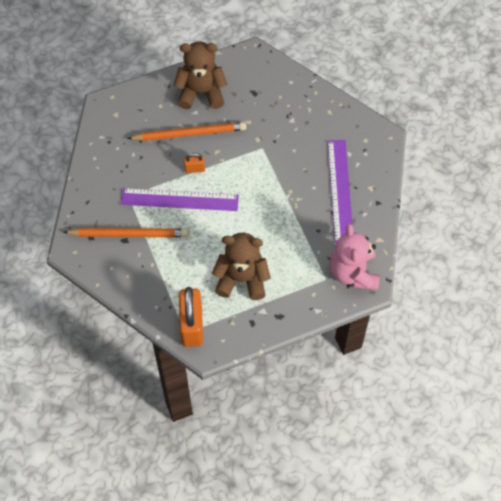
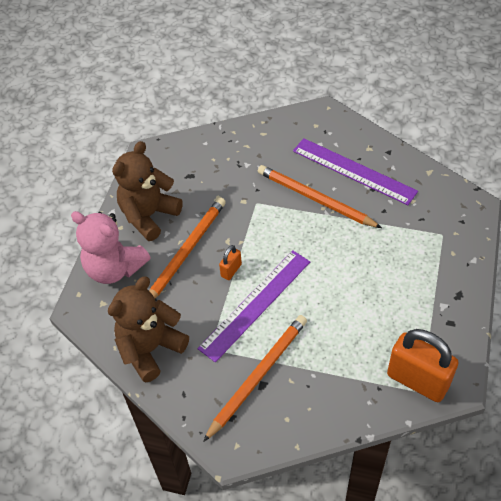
camera: 50 degrees left, 10 degrees down
brown teddy bear [212,233,271,300] -> brown teddy bear moved to [108,276,189,383]
pink teddy bear [330,224,380,290] -> pink teddy bear moved to [71,211,151,284]
none -> orange pencil [258,165,382,228]

